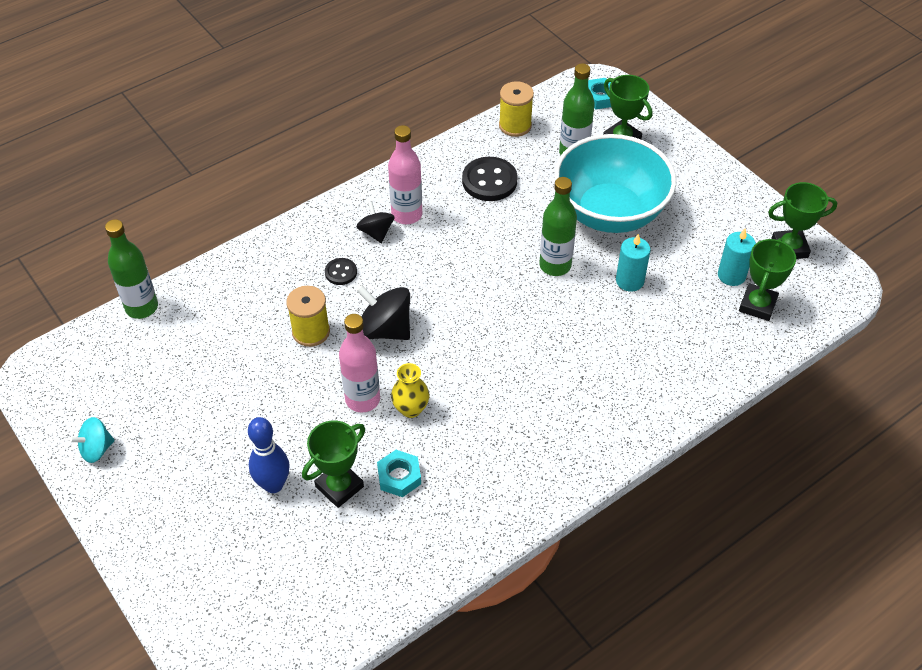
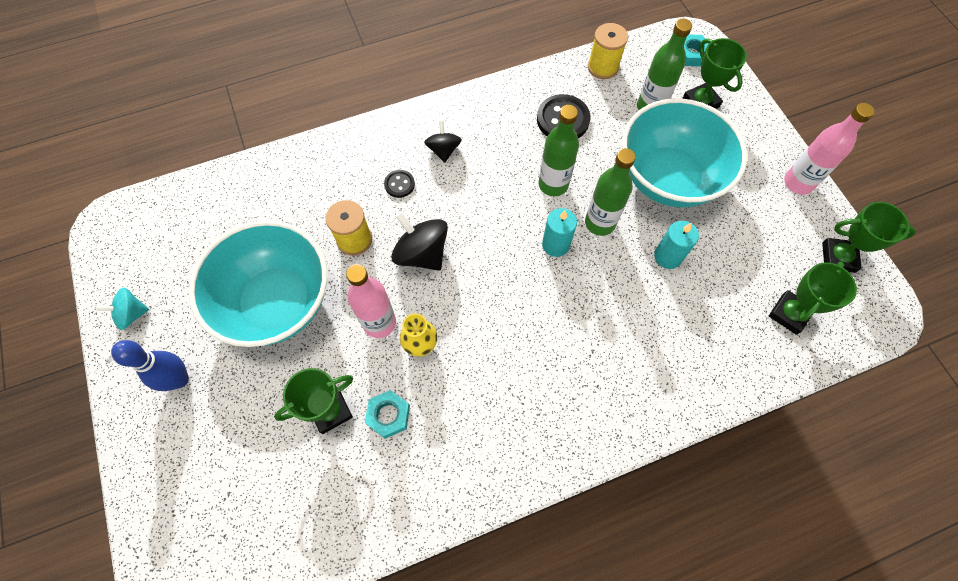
camera: 15 degrees right, 15 degrees up
green bottle [105,219,158,319] -> green bottle moved to [539,105,579,196]
blue bowling pin [248,417,290,493] -> blue bowling pin moved to [111,340,189,391]
pink bottle [388,125,422,224] -> pink bottle moved to [784,103,874,195]
turquoise candle [718,229,756,286] -> turquoise candle moved to [542,208,577,257]
none -> turquoise bowl [189,220,327,347]

